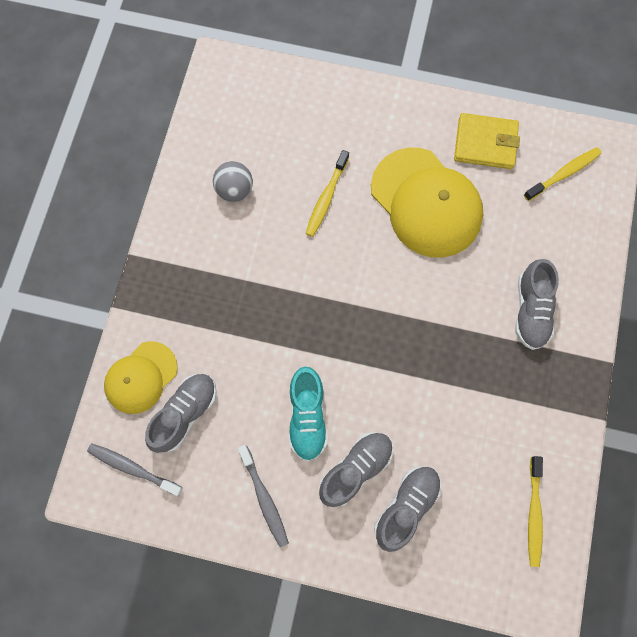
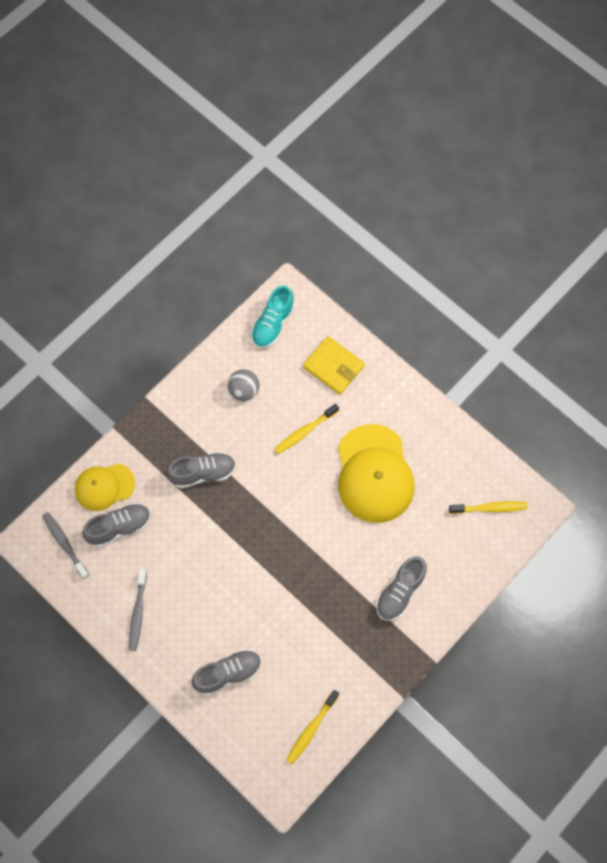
camera: 30 degrees right, 5 degrees down
turquoise shoe [289,367,328,461] -> turquoise shoe moved to [251,285,295,348]
grey shoe [319,432,393,507] -> grey shoe moved to [167,452,236,488]
yellow wallet [454,113,520,169] -> yellow wallet moved to [303,336,365,395]

